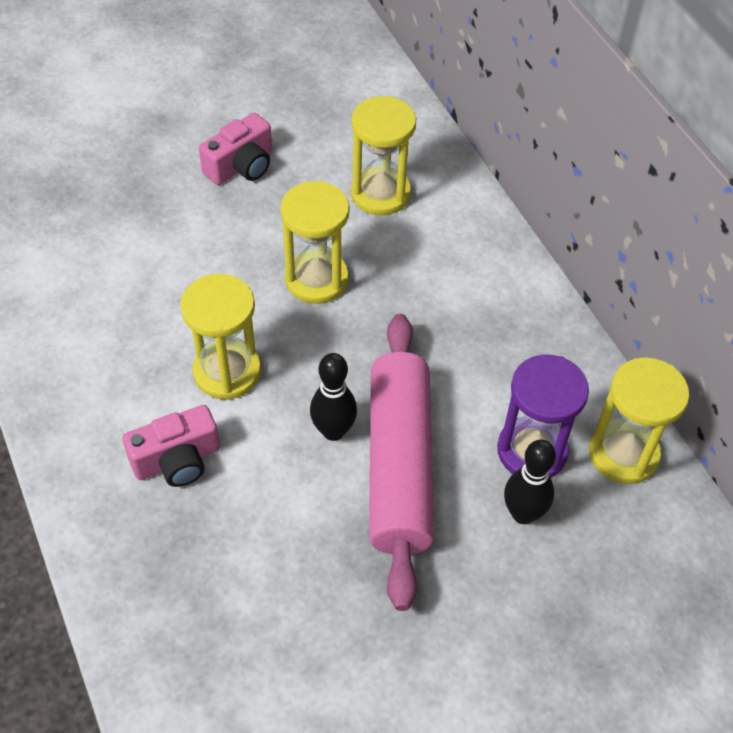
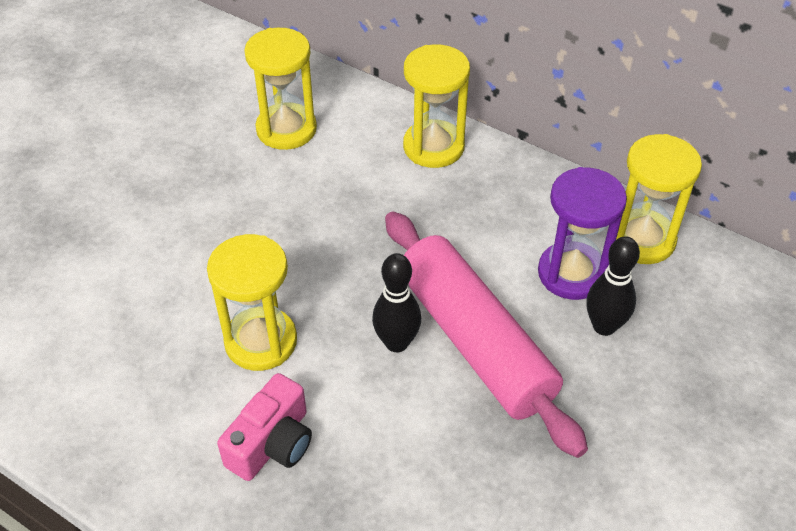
camera: 30 degrees left, 5 degrees down
pink camera [199,113,272,185] -> none
yellow hourglass [280,181,350,304] -> yellow hourglass moved to [403,44,470,168]

